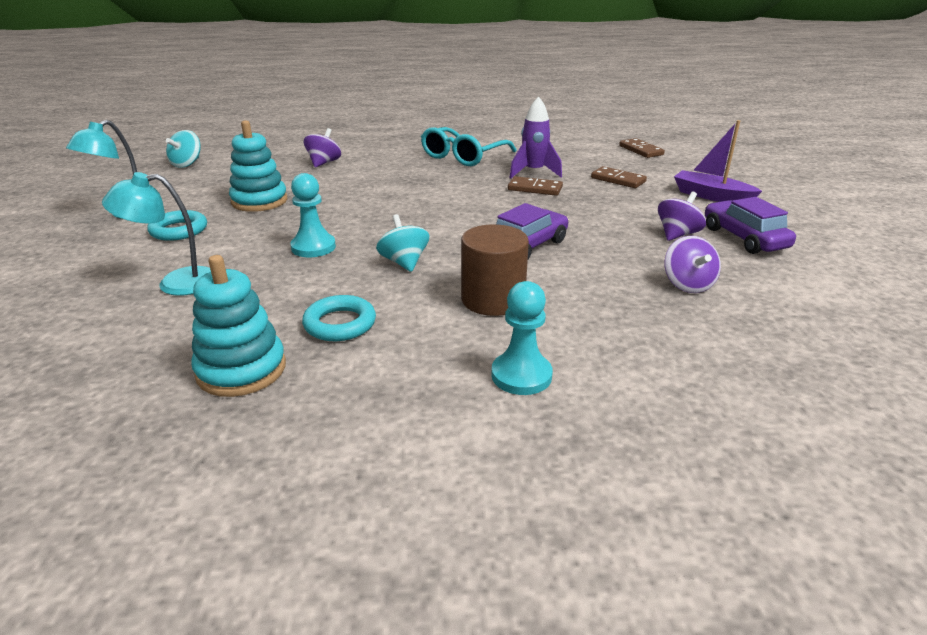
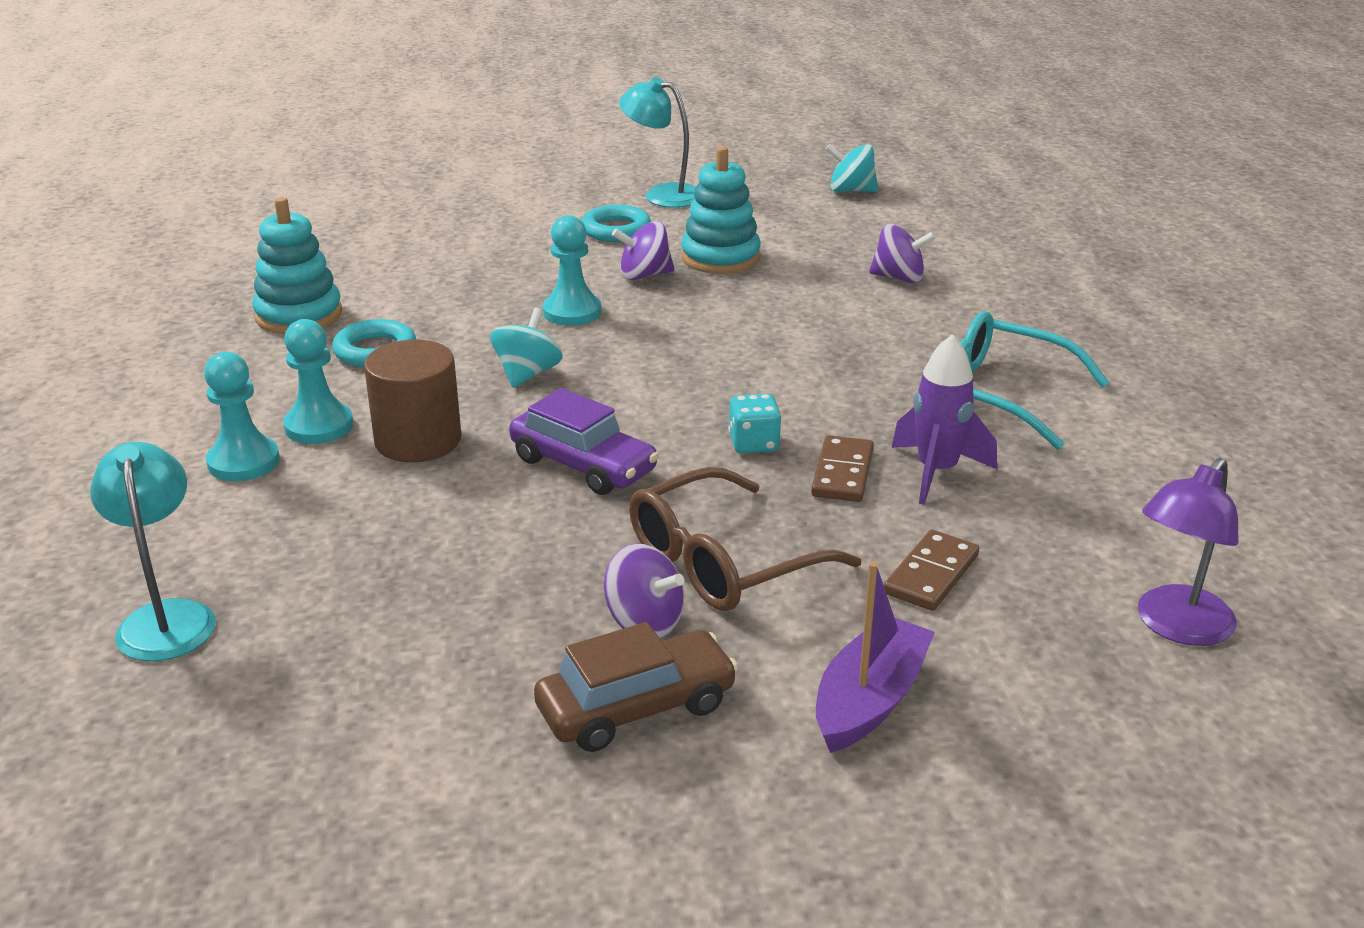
camera: 85 degrees right, 0 degrees up
turquoise lamp [102,172,211,296] -> turquoise lamp moved to [90,442,216,662]
turquoise spinning top [376,214,429,272] -> turquoise spinning top turned 45 degrees counterclockwise [490,308,563,388]
brown domino [619,138,665,158] -> purple lamp [1138,458,1239,646]
purple spinning top [665,236,721,293] -> purple spinning top moved to [612,221,674,280]
purple car [705,197,796,254] -> brown car [534,622,738,752]
none -> turquoise pawn [283,319,353,444]
none -> brown glasses [629,467,861,611]
none -> turquoise dice [728,394,782,453]

